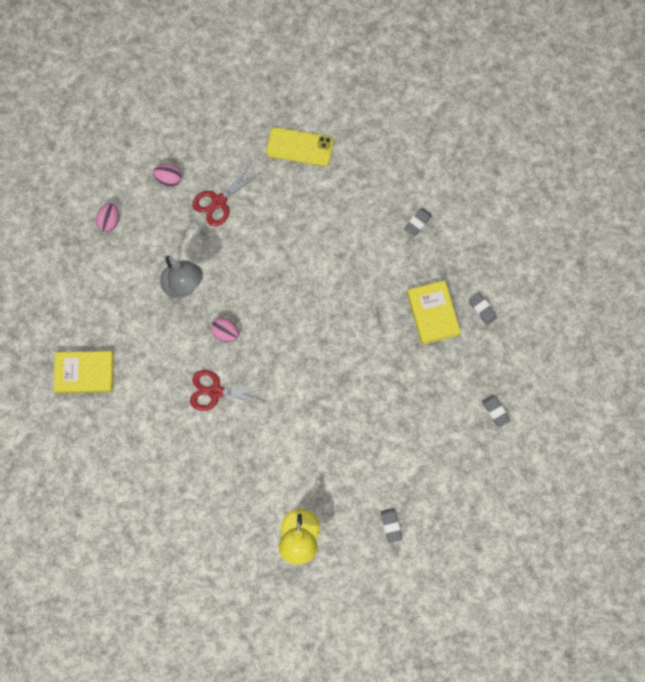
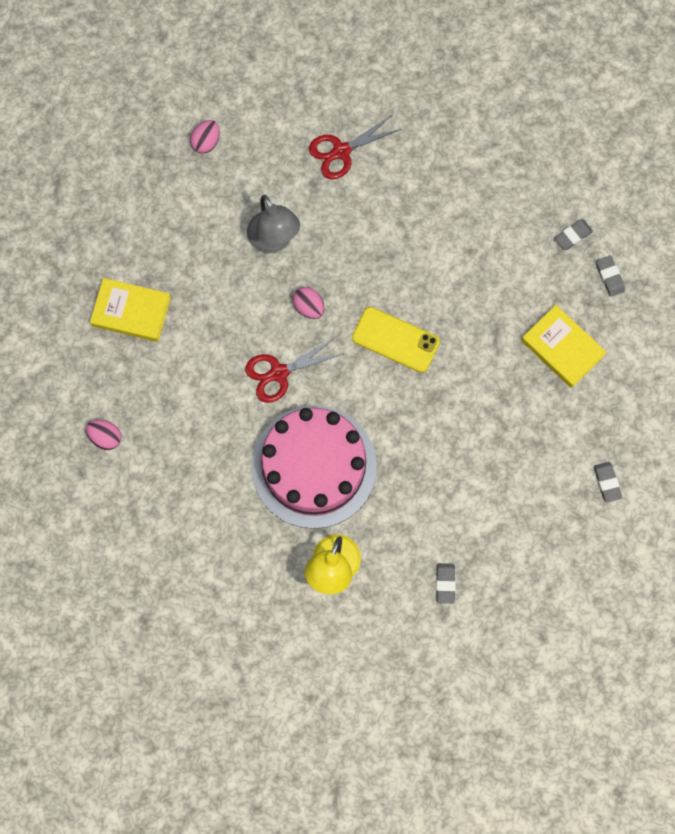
camera: 15 degrees right, 0 degrees up
pink egg [153,164,182,187] -> pink egg moved to [86,420,121,450]
red scissors [190,370,268,411] -> red scissors turned 45 degrees counterclockwise [245,338,343,403]
yellow phone [266,127,334,166] -> yellow phone moved to [352,307,440,373]
yellow book [407,280,461,345] -> yellow book turned 45 degrees counterclockwise [521,305,606,388]
grey eraser [469,292,497,325] -> grey eraser moved to [596,255,625,297]
none -> pink cake [251,406,377,529]

